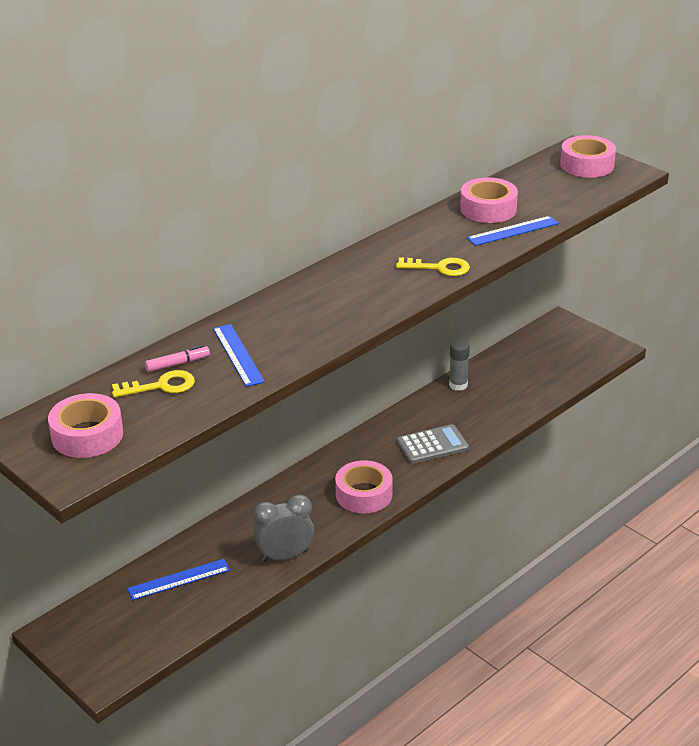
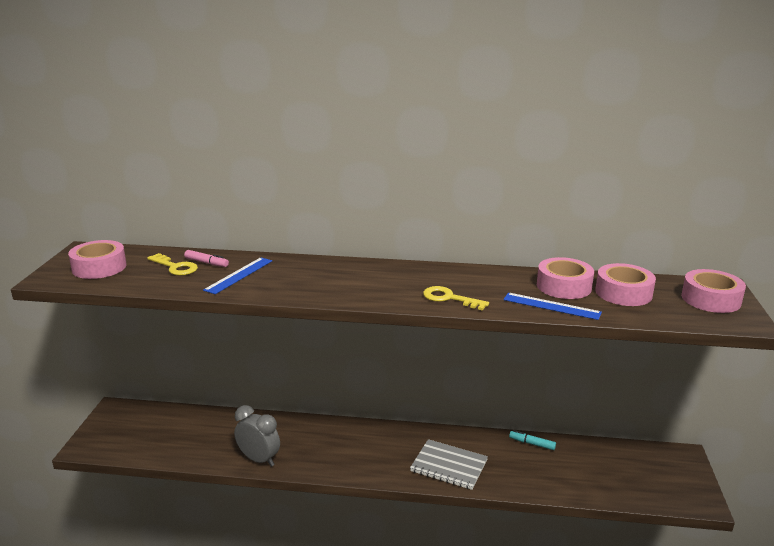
camera: 50 degrees right, 10 degrees down
blue ruler [127,559,230,600] -> none
pink tape [335,460,393,513] -> pink tape moved to [595,263,656,306]
yellow key [396,257,470,276] -> yellow key turned 150 degrees clockwise [423,286,489,311]
grey calculator [397,424,469,464] -> grey notebook [410,439,488,490]
grey glue stick [449,339,470,391] -> turquoise marker [509,430,556,450]

